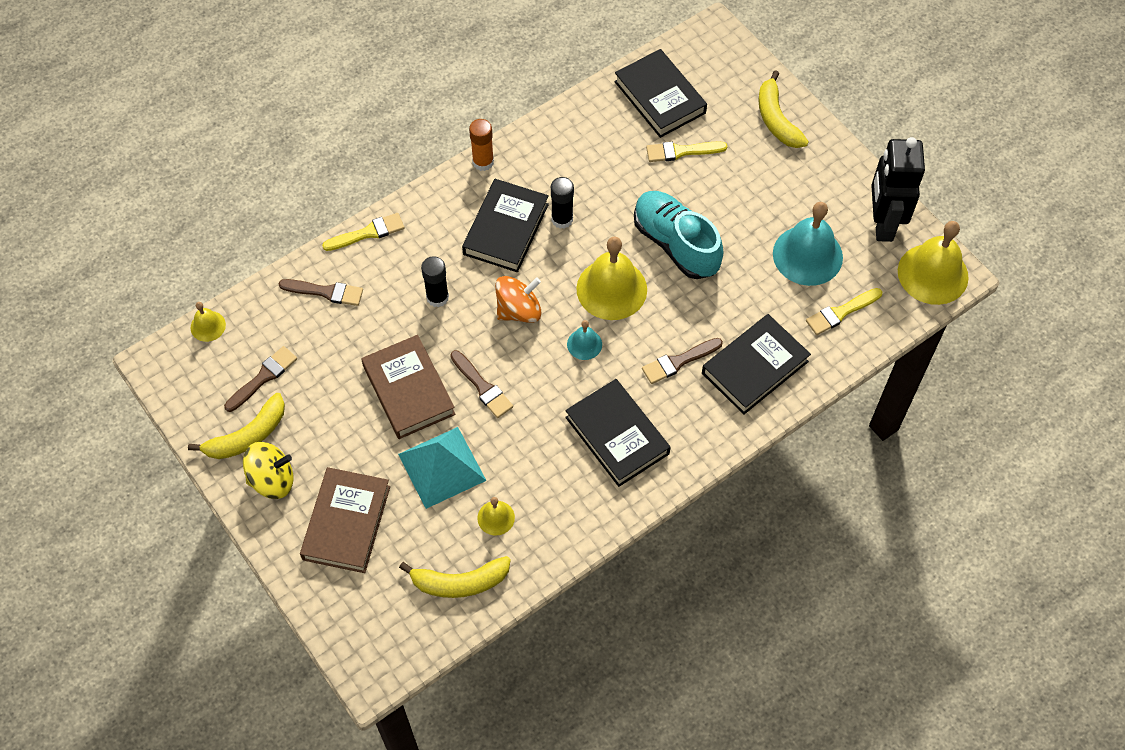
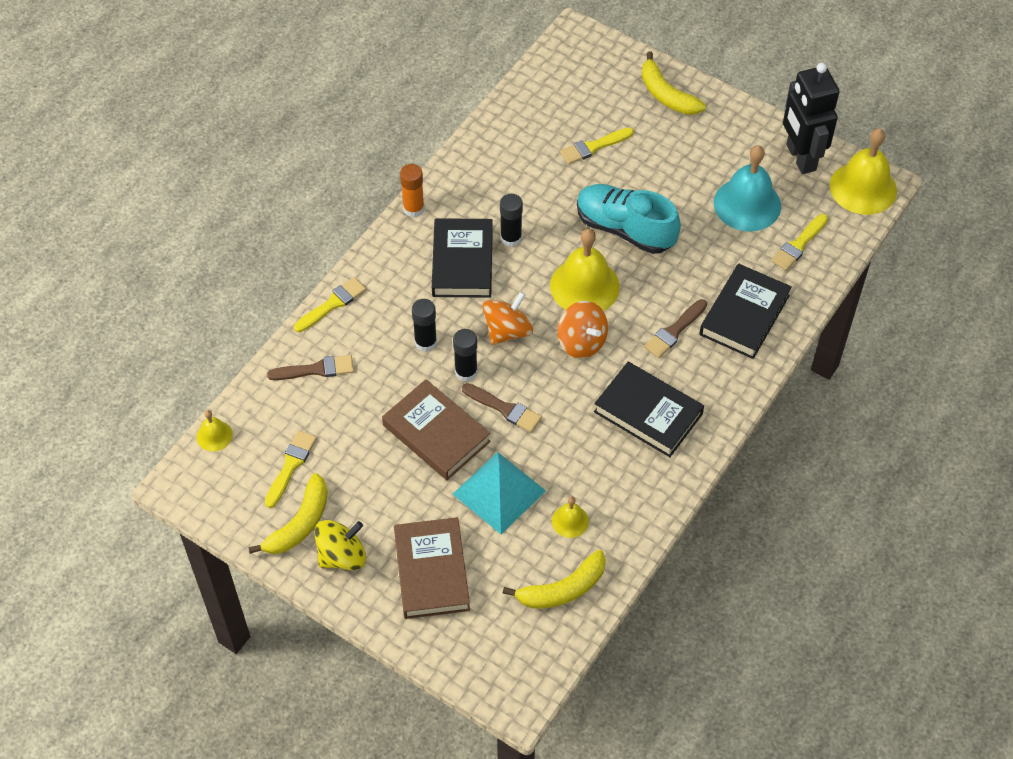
camera: 20 degrees left, 5 degrees down
brown brush [224,346,297,412] -> yellow brush [265,431,317,508]
turquoise bell [567,320,602,360] -> orange spinning top [557,301,608,359]
black book [614,49,707,138] -> none
none -> black glue stick [453,329,478,382]

